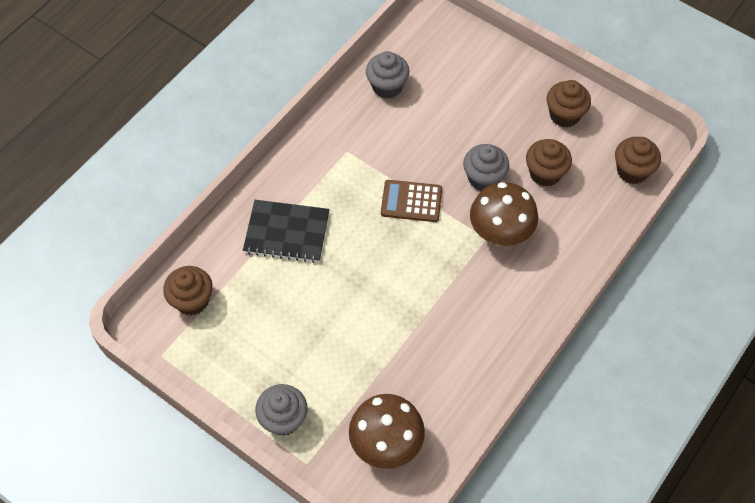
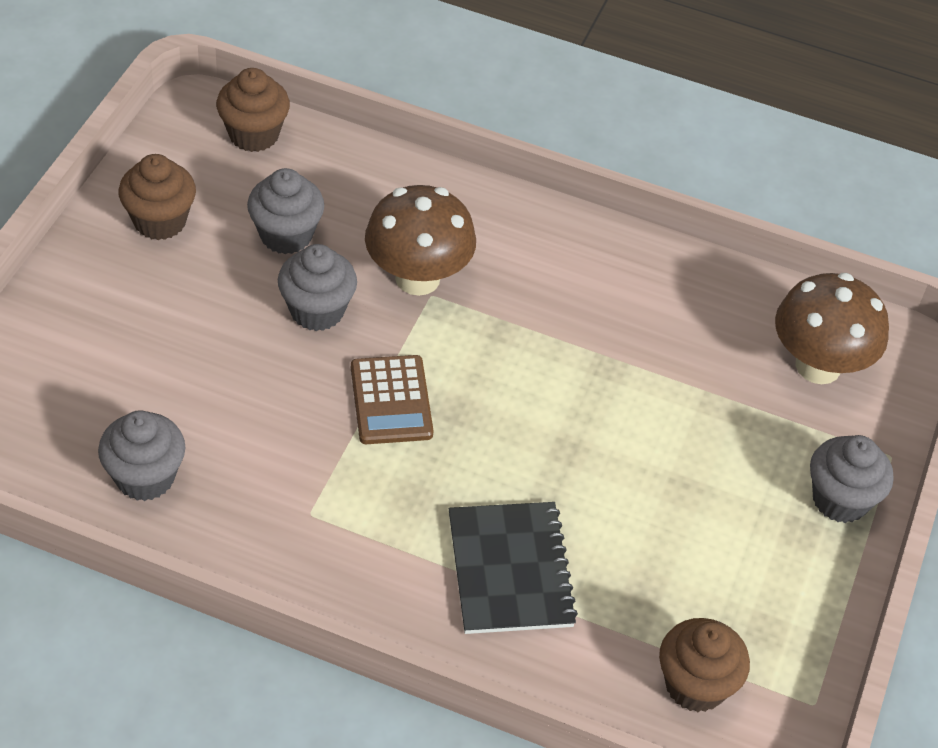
camera: 110 degrees left, 10 degrees down
brown cupcake [526,139,572,187] -> grey cupcake [247,168,324,254]

